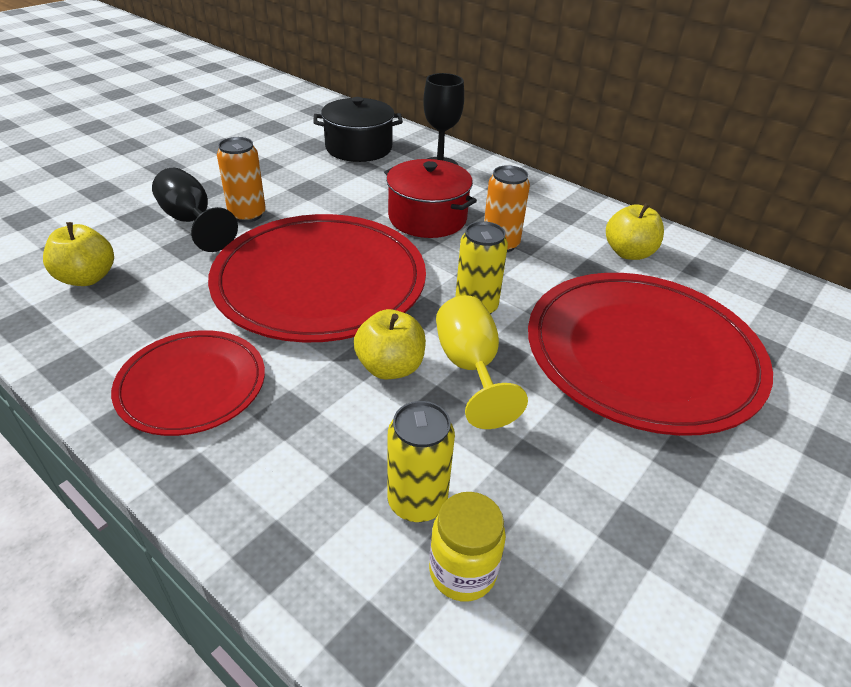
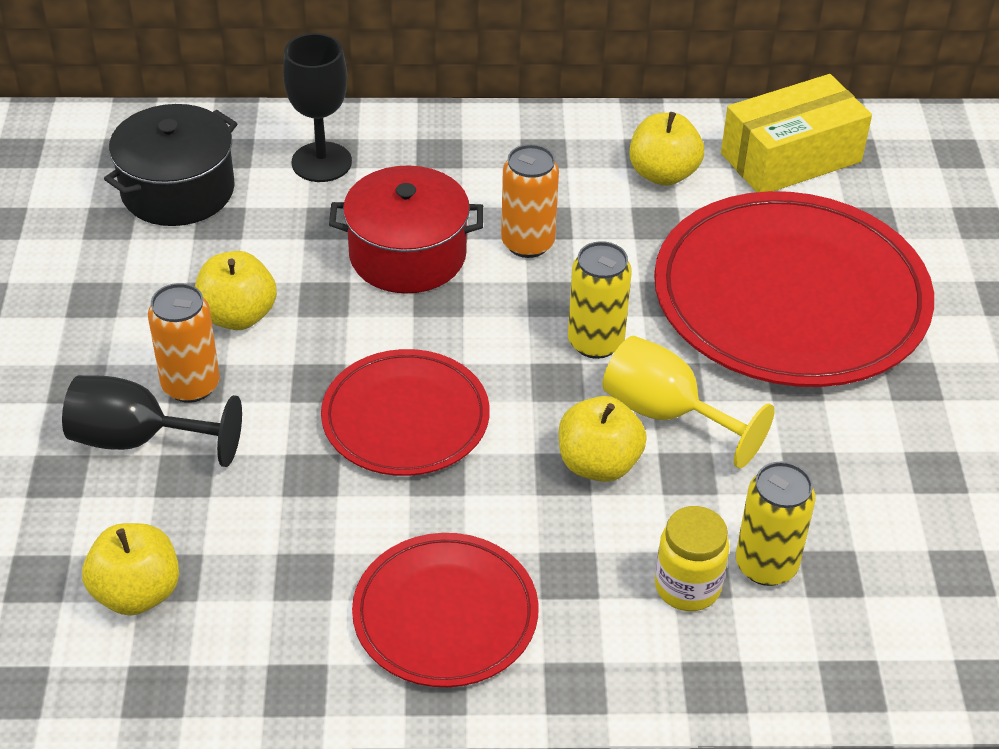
camera: 40 degrees left, 5 degrees up
red plate [208,214,426,343] -> red plate [321,349,490,476], size x0.57
yellow jar [429,492,506,602] -> yellow jar moved to [655,506,729,611]
none -> yellow apple [195,251,277,330]
none -> yellow box [721,74,872,192]

